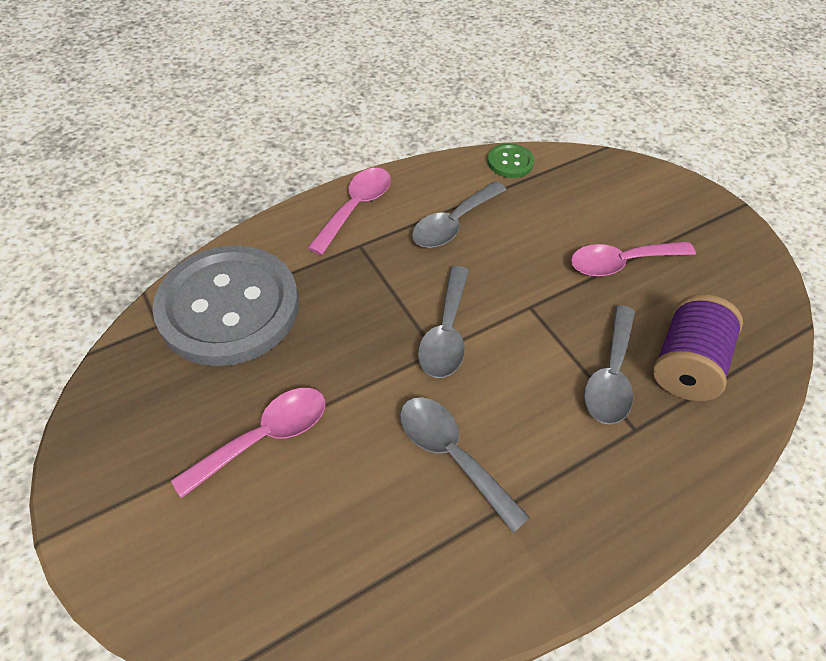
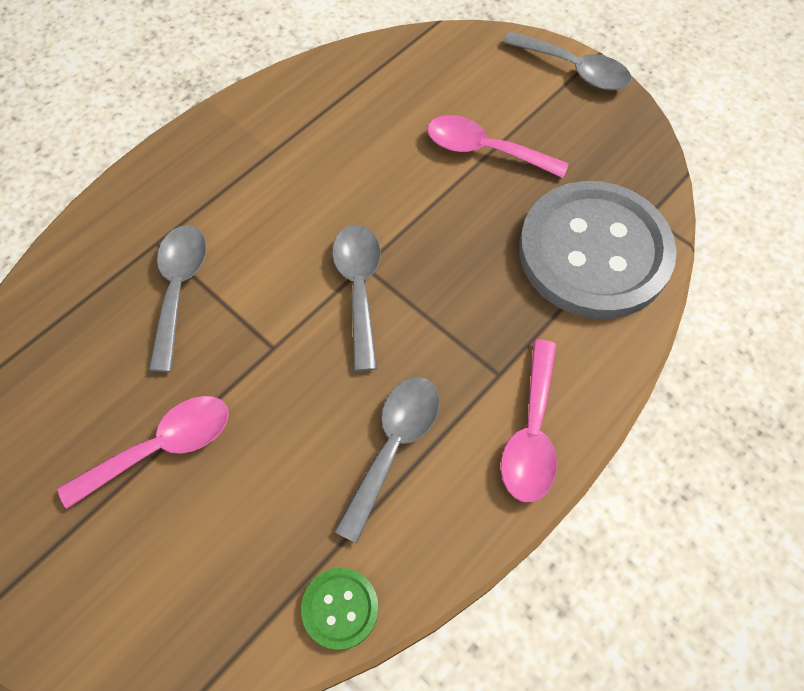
camera: 165 degrees right, 10 degrees up
pink spoon [171,388,326,498] -> pink spoon turned 75 degrees clockwise [427,115,569,178]
grey spoon [400,397,530,533] -> grey spoon moved to [502,31,632,91]
purple spool [653,294,743,401] -> none

